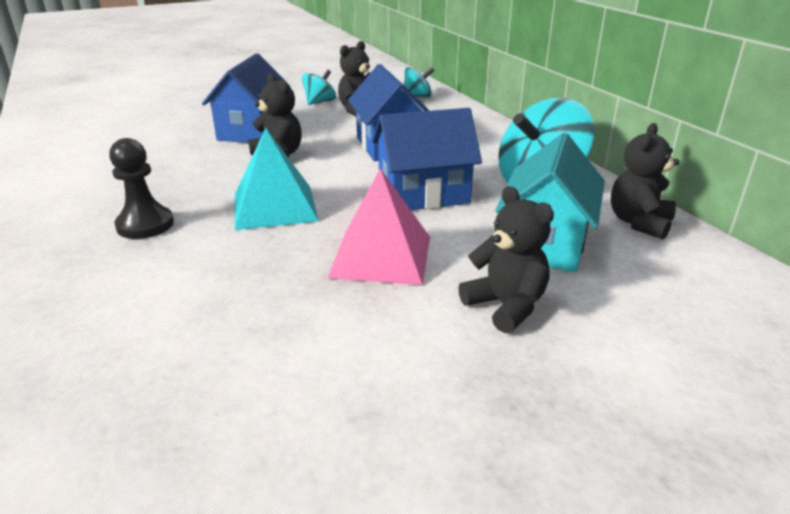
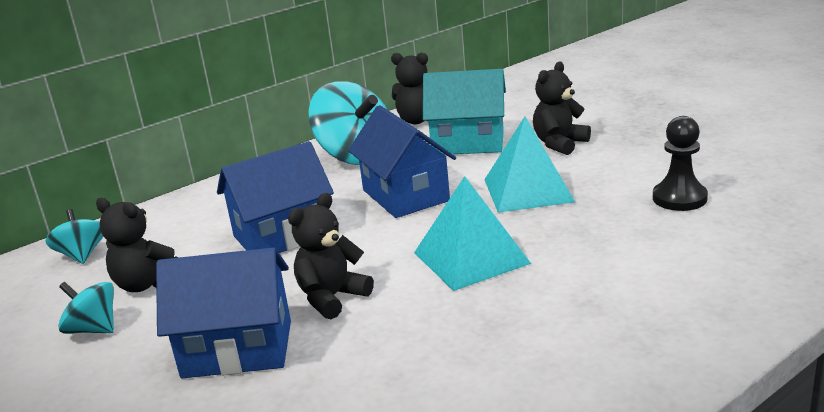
camera: 100 degrees left, 5 degrees down
black pawn [109,138,174,239] -> black pawn moved to [653,116,708,211]
pink pyramid [328,168,430,285] -> turquoise pyramid [484,117,575,213]

